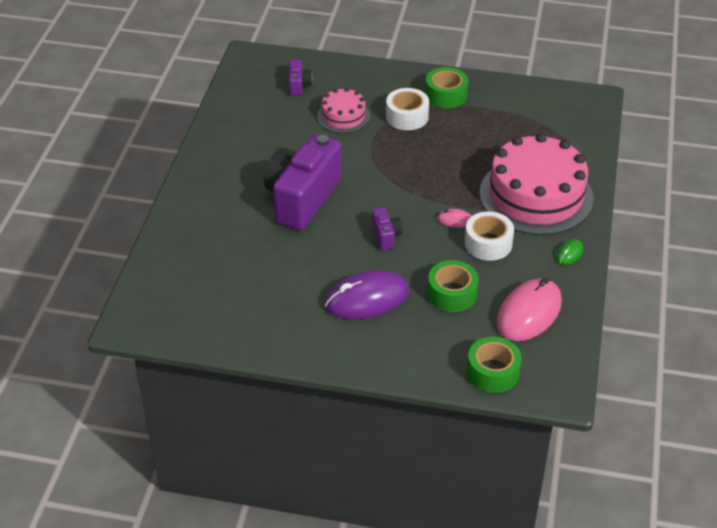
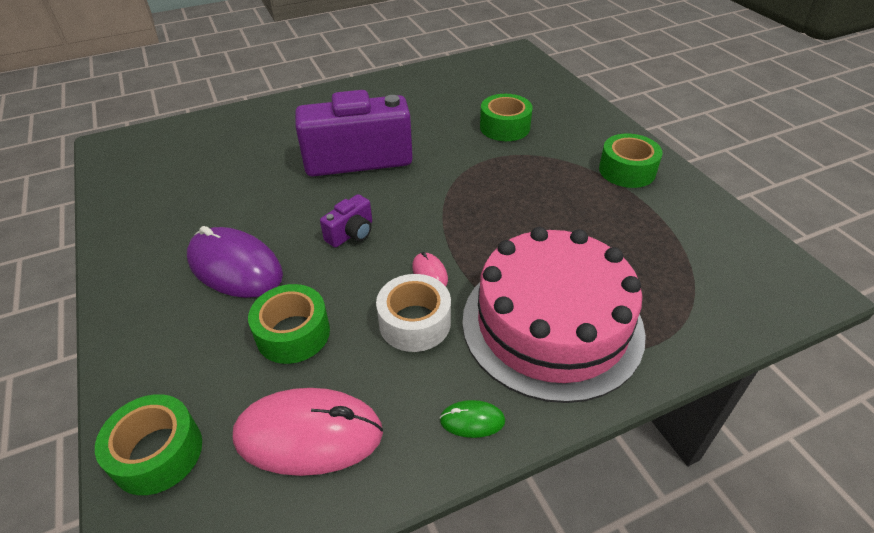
camera: 55 degrees right, 0 degrees up
purple camera [289,60,312,96] -> none
pink cake [317,88,370,133] -> green tape [480,94,533,141]
white tape [386,88,429,130] -> none

